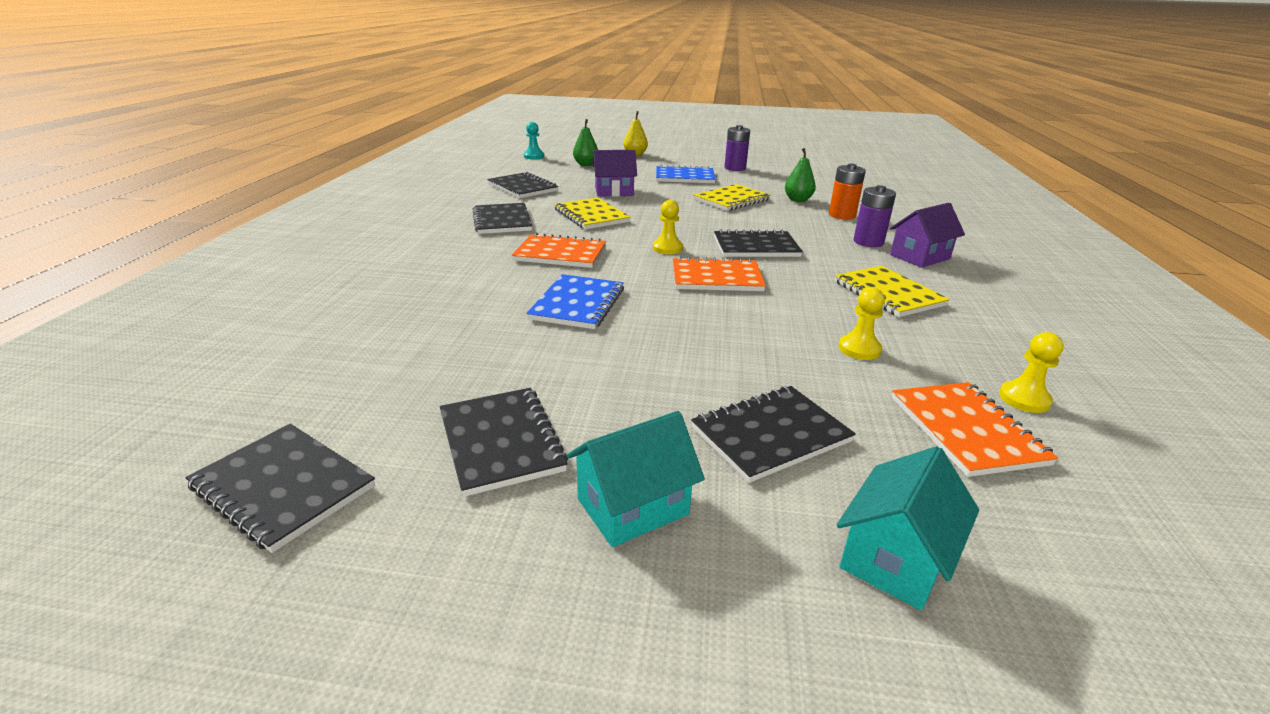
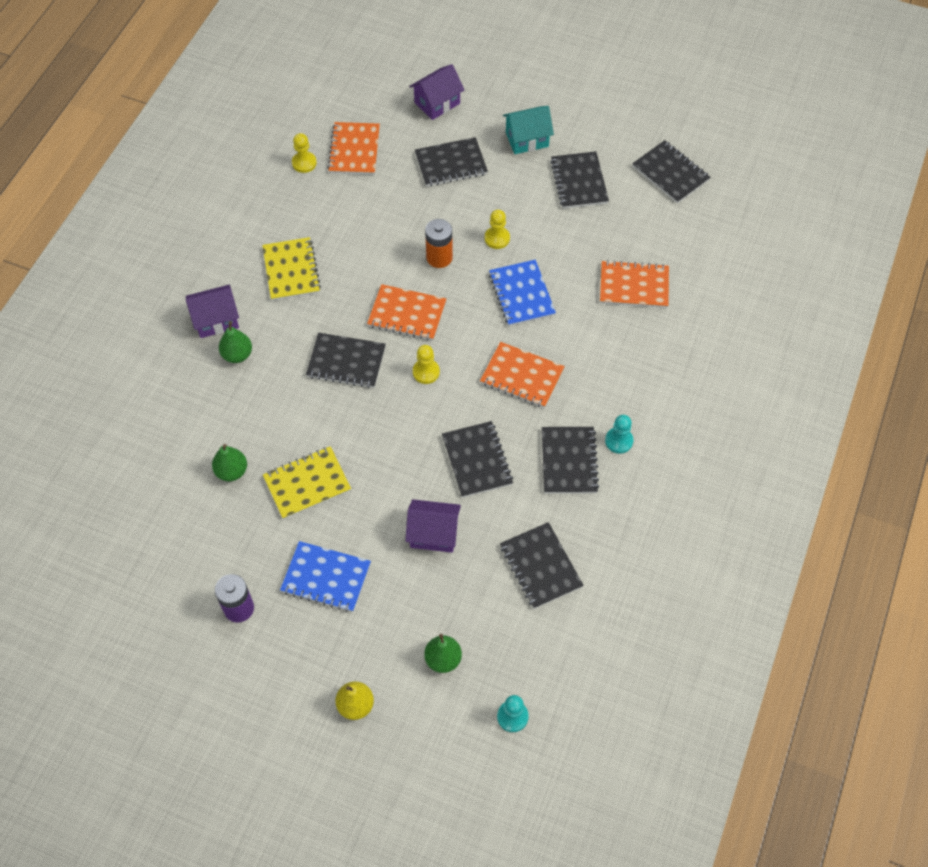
camera: 165 degrees left, 30 degrees up
blue notebook [526,274,624,329] -> blue notebook turned 45 degrees counterclockwise [489,260,556,326]
yellow notebook [554,198,631,229] -> black notebook [442,421,513,498]
orange battery [829,164,866,220] -> orange battery moved to [425,219,453,268]
turquoise house [837,446,979,610] -> purple house [409,64,464,120]
yellow pawn [839,287,885,360] -> yellow pawn moved to [485,210,510,249]
purple battery [854,185,896,247] -> green pear [219,321,252,363]
none -> orange notebook [600,260,669,308]
none -> turquoise pawn [605,415,633,454]

